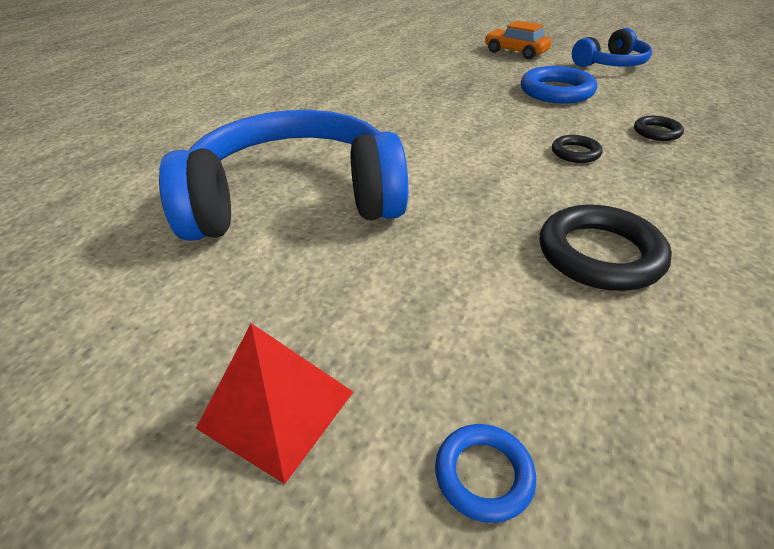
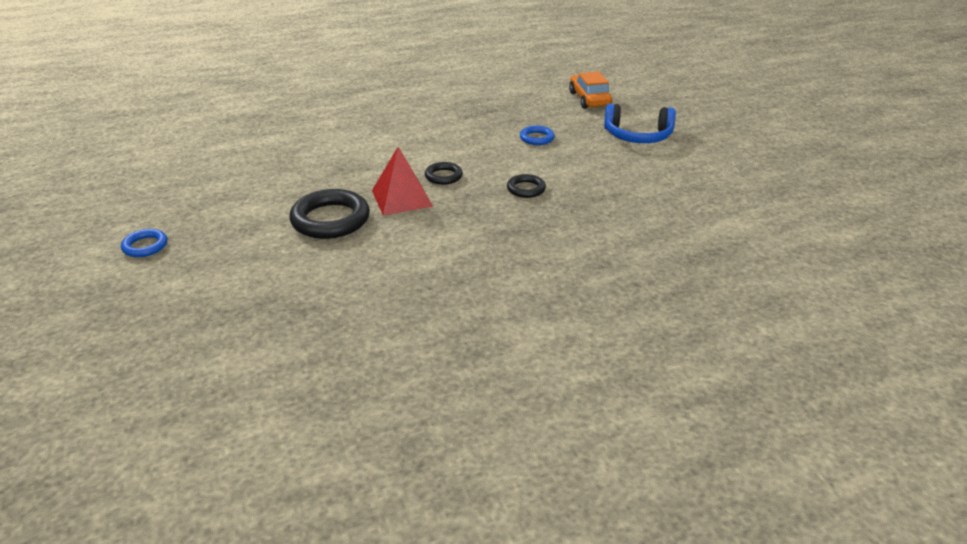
camera: 40 degrees right, 5 degrees down
blue headphones [159,110,408,241] -> none
red pyramid [196,323,353,484] -> red pyramid moved to [372,147,433,215]
blue ring [521,66,597,104] -> blue ring [520,125,555,145], size x0.53

